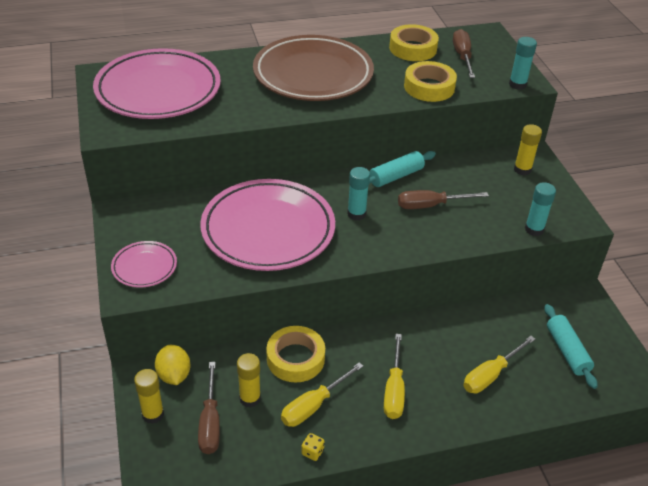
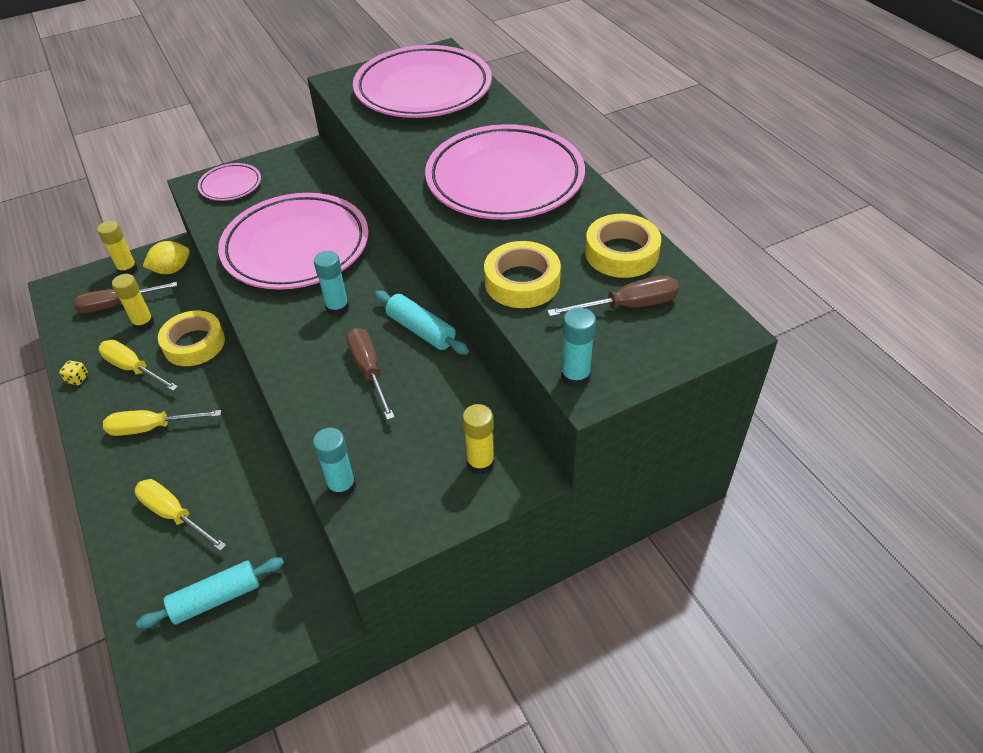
camera: 80 degrees right, 5 degrees up
brown plate [253,35,374,101] -> pink plate [425,124,585,220]

